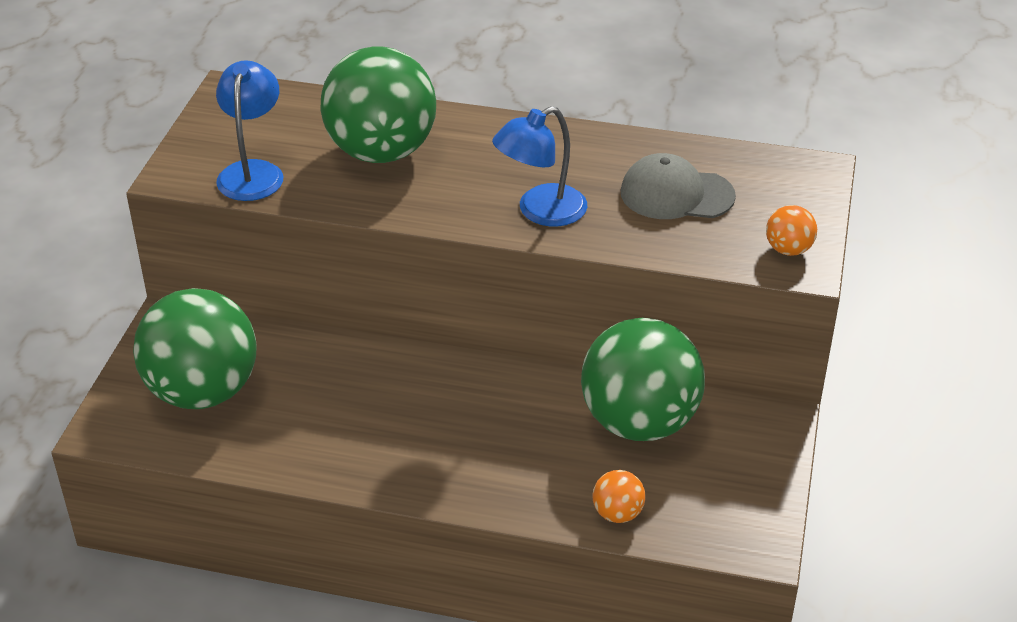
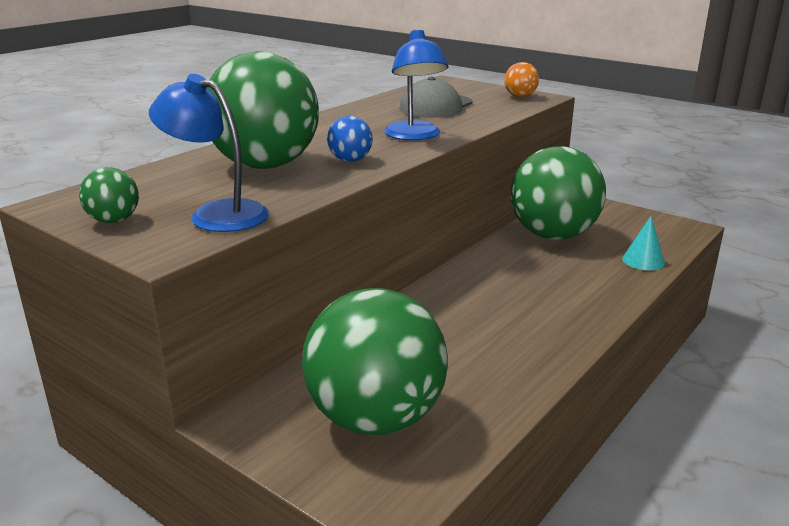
camera: 65 degrees left, 15 degrees down
orange ball [593,470,646,523] -> turquoise cone [622,216,665,270]
none -> green ball [79,167,139,223]
none -> blue ball [327,116,373,162]

